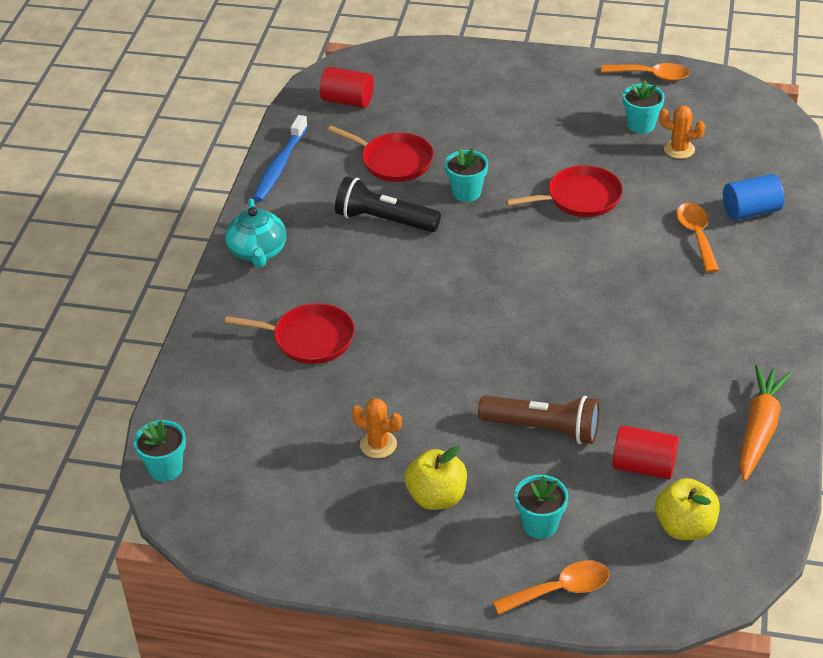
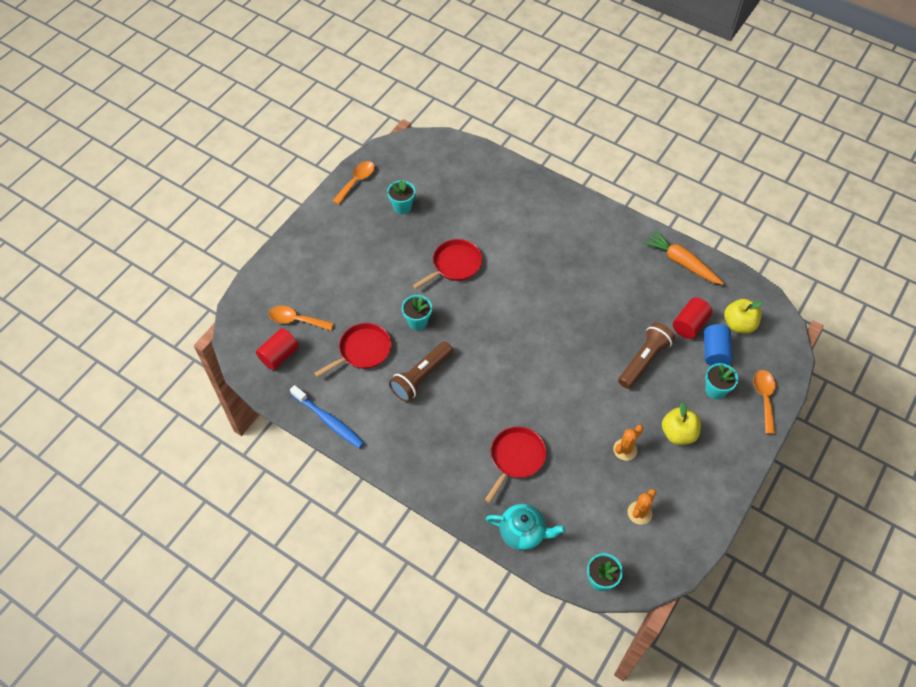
camera: 70 degrees left, 15 degrees up
turquoise teapot [225,198,286,268] -> turquoise teapot moved to [486,504,565,550]
black flashlight [335,176,441,232] -> brown flashlight [389,341,453,402]
red pan [506,165,623,217] -> red pan turned 45 degrees clockwise [413,239,482,289]
orange cactus [660,105,705,159] -> orange cactus moved to [628,489,656,525]
orange spoon [676,203,719,273] -> orange spoon moved to [269,306,334,331]
blue cylinder [723,174,784,220] -> blue cylinder moved to [704,324,733,366]

